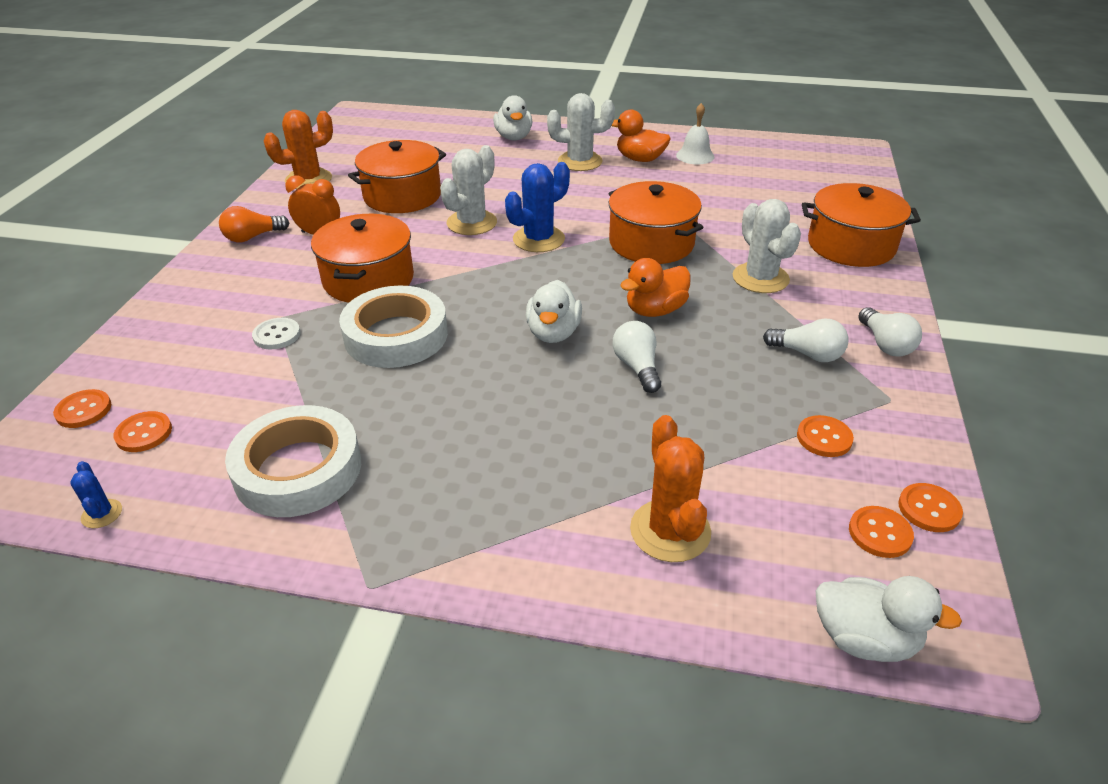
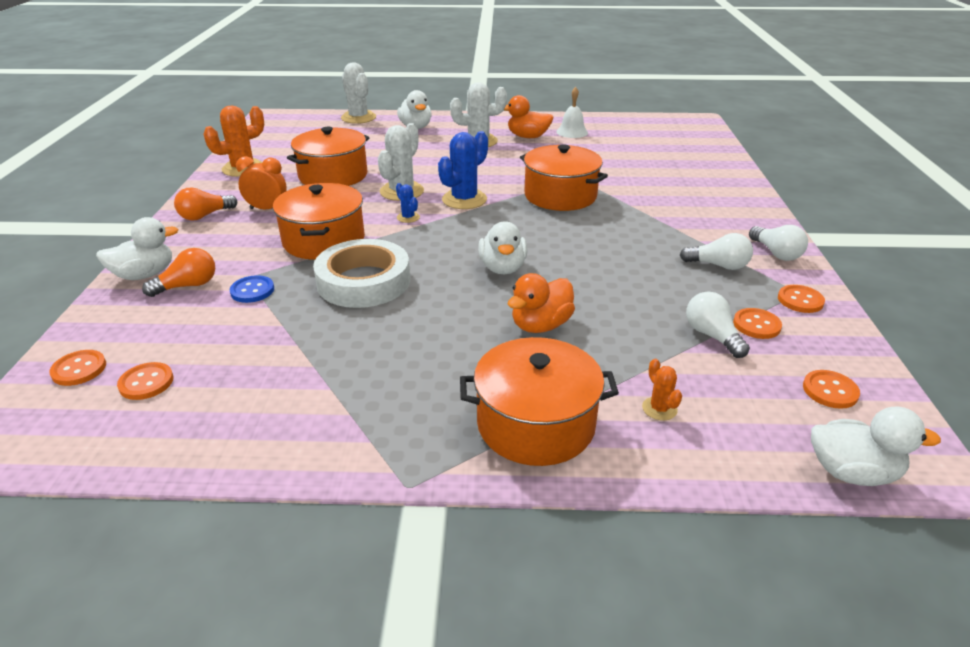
camera: 10 degrees left, 5 degrees down
blue cactus [70,461,122,528] -> blue cactus moved to [396,183,420,223]
white tape [225,405,361,517] -> none
white button [252,318,300,349] -> blue button [230,275,274,303]
white light bulb [613,321,661,393] -> white light bulb moved to [686,292,750,358]
orange duck [620,258,691,317] -> orange duck moved to [508,273,575,333]
orange cactus [630,415,711,562] -> orange cactus [642,359,682,421], size x0.49
white cactus [733,199,801,293] -> white cactus moved to [341,62,376,124]
orange pot [802,183,921,267] -> orange pot moved to [460,337,619,466]
orange button [898,483,963,532] -> orange button moved to [778,285,825,313]
none -> white duck [96,217,179,280]
none -> orange light bulb [142,248,215,297]

